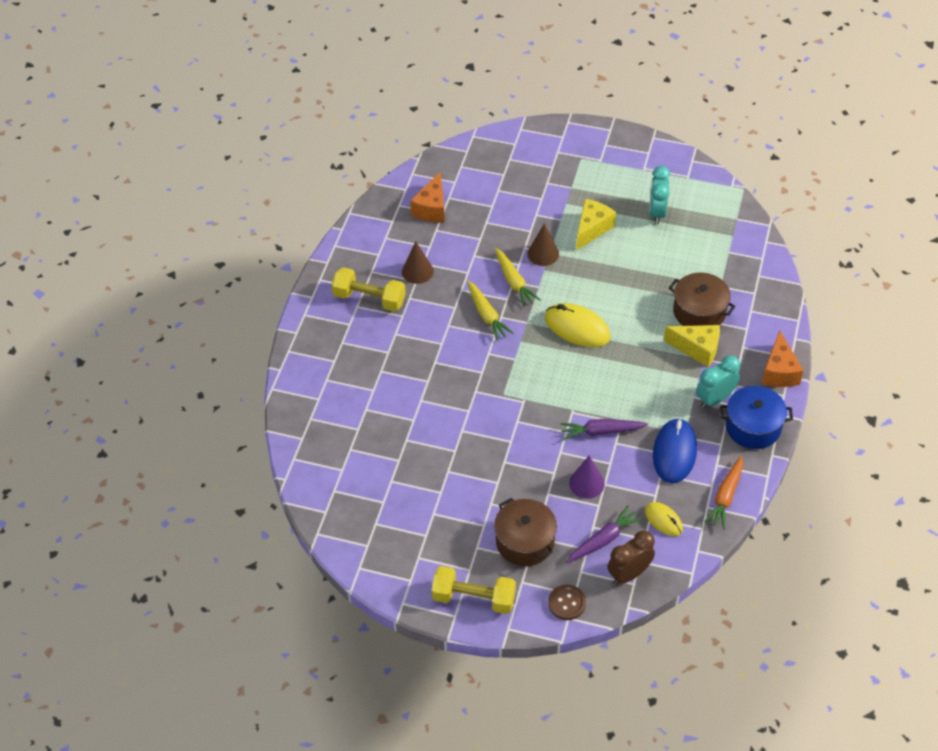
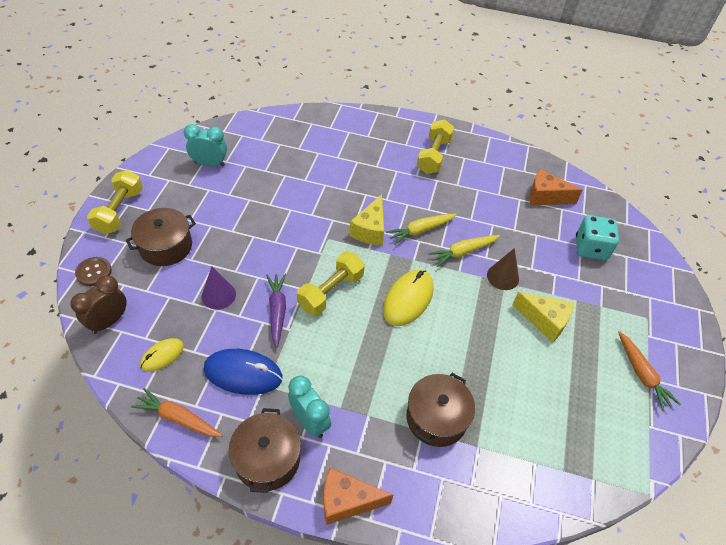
camera: 85 degrees right, 0 degrees up
brown cone [402,241,434,284] -> none
purple carrot [567,505,642,563] -> none
brown clock [607,531,655,585] -> brown clock turned 105 degrees counterclockwise [70,275,127,334]
turquoise clock [649,166,670,224] -> turquoise clock moved to [184,124,227,166]
yellow cheese [664,325,720,367] -> yellow cheese moved to [349,194,384,245]
blue pot [720,386,793,449] -> brown pot [229,408,301,493]
none -> yellow dumbbell [297,252,365,316]
none -> turquoise dice [576,215,619,260]
none -> orange carrot [618,331,681,411]

